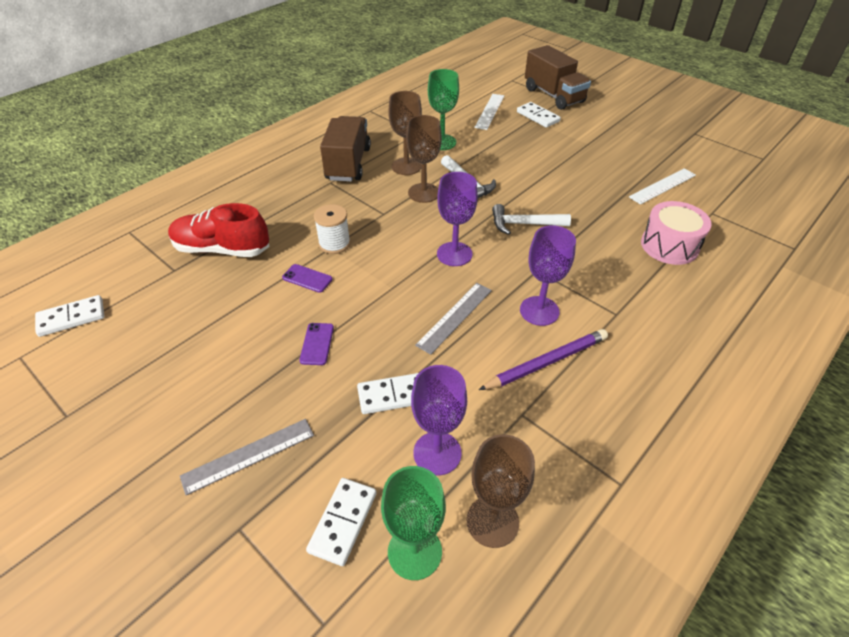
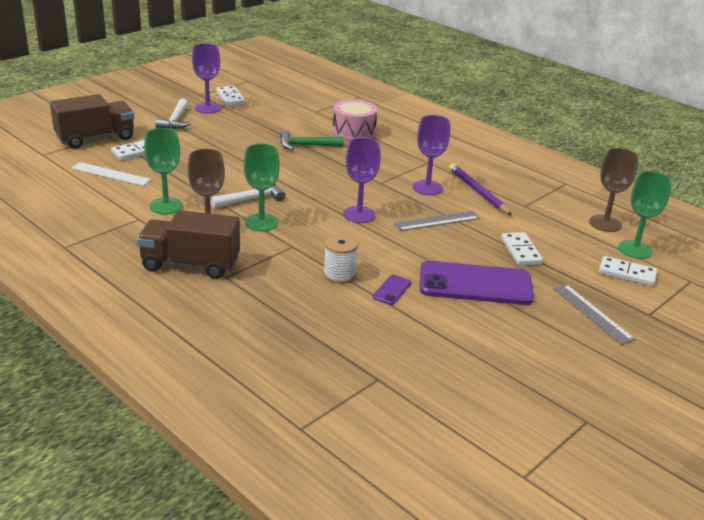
camera: 90 degrees left, 15 degrees down
white domino [35,295,104,337] -> white domino moved to [216,86,245,106]
red shoe [168,203,270,257] -> none
purple phone [299,323,334,365] -> purple phone [420,261,534,305], size x2.40
brown goblet [406,115,442,203] -> green goblet [244,144,279,231]
purple goblet [411,365,467,475] -> purple goblet moved to [192,43,221,114]
grey ruler [415,283,492,355] -> grey ruler turned 60 degrees counterclockwise [394,211,480,231]
white hammer [492,204,571,235] -> white hammer moved to [155,98,191,129]
white ruler [629,168,696,205] -> none
none -> green hammer [280,131,344,150]

